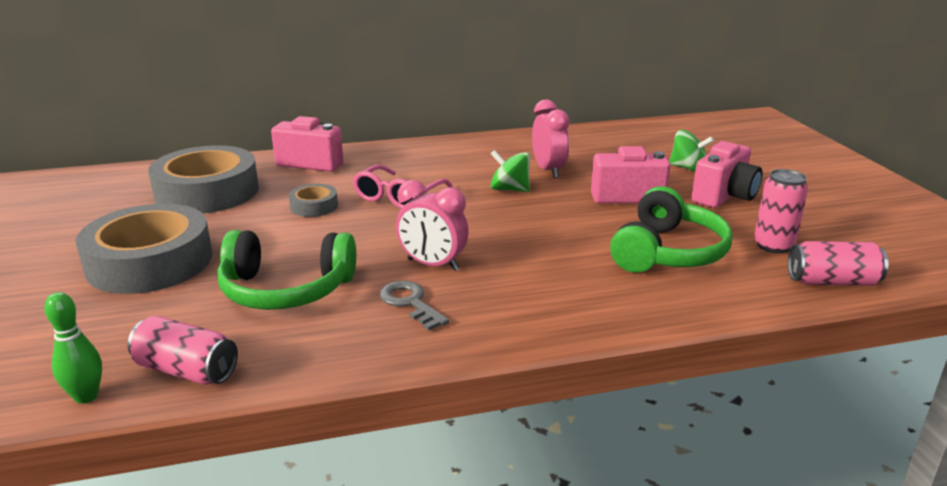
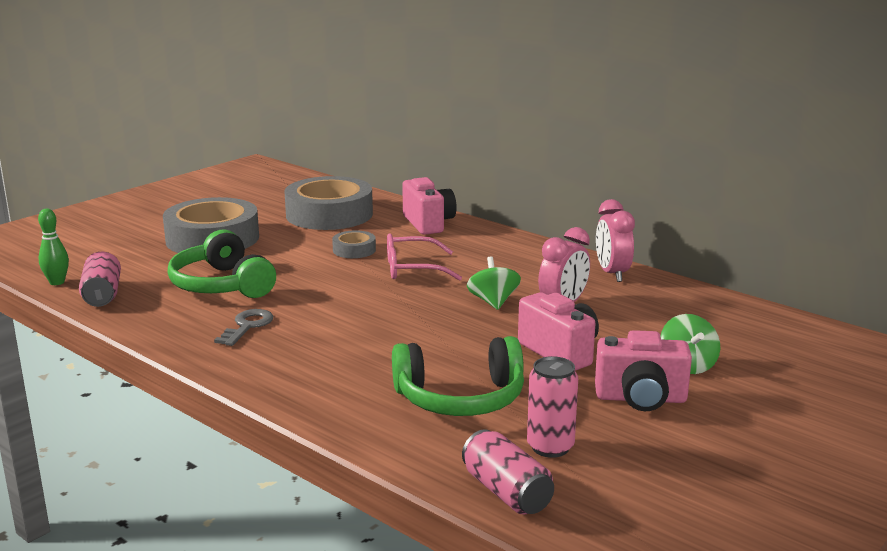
camera: 55 degrees right, 5 degrees down
pink clock [396,180,469,271] -> pink clock moved to [596,199,635,282]

